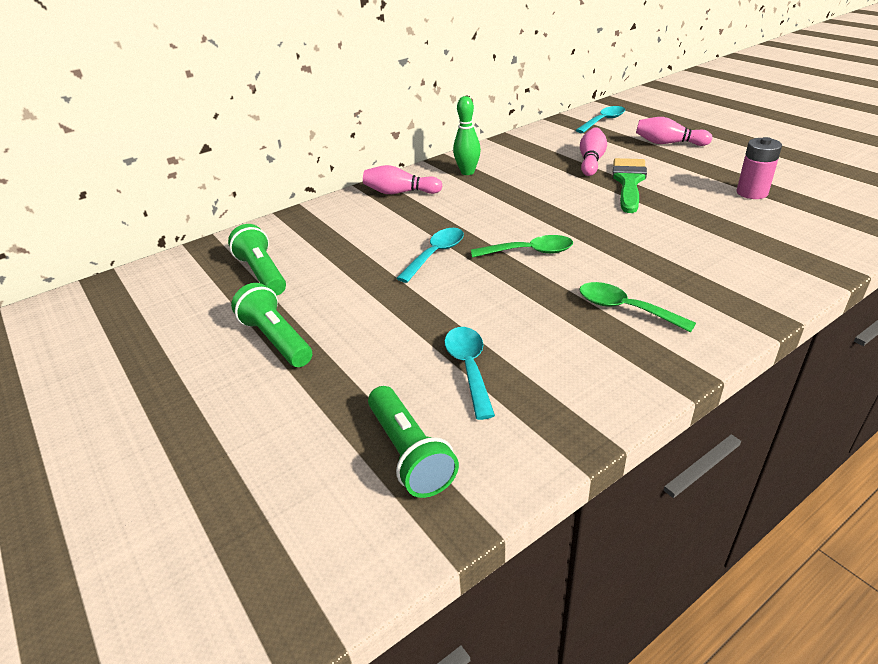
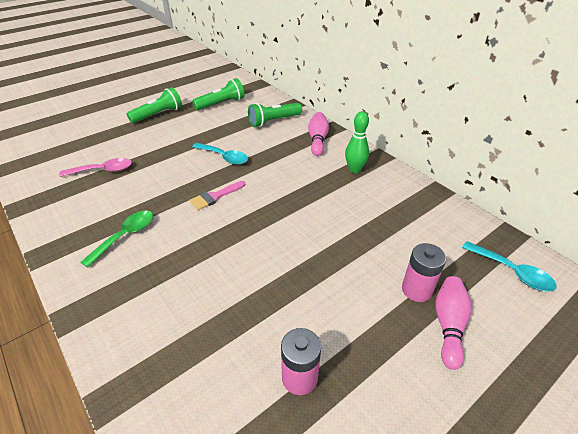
camera: 85 degrees right, 5 degrees up
green flashlight [368,386,459,498] -> green flashlight moved to [248,103,302,127]
turquoise spoon [444,327,495,420] -> pink spoon [59,158,132,177]
green spoon [471,235,573,258] -> pink brush [190,181,245,210]
pink bowling pin [580,127,607,176] -> none
green brush [612,158,647,213] -> none
none -> pink battery [402,243,446,302]

